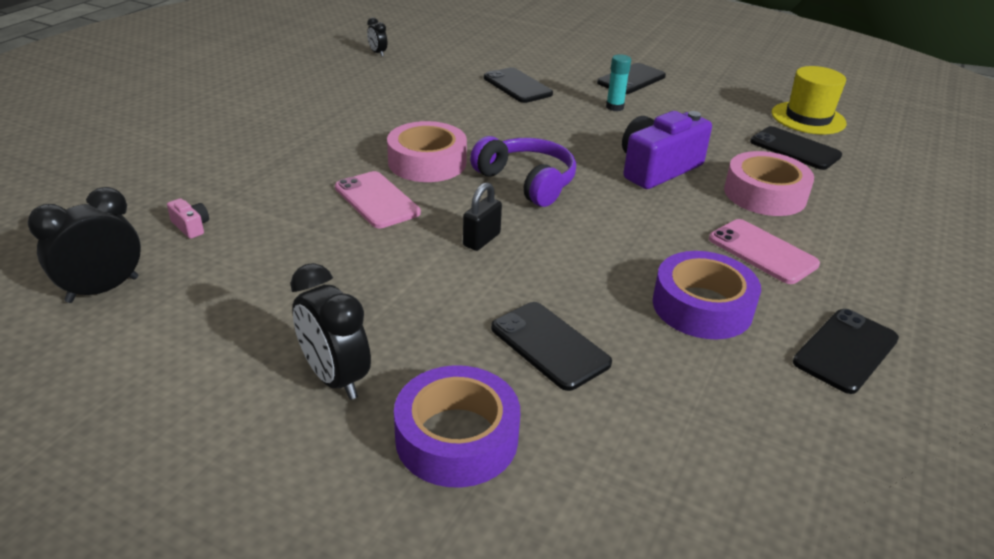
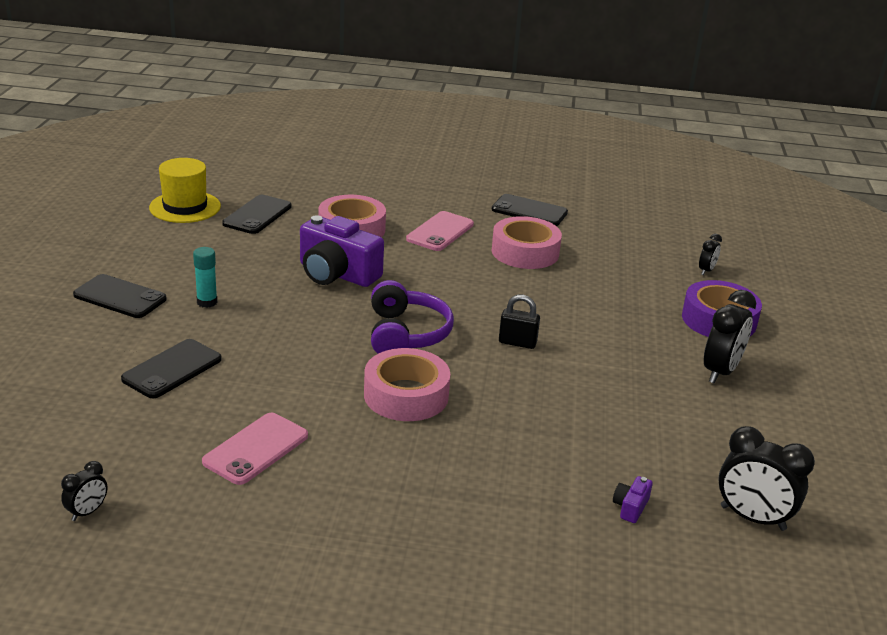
camera: 110 degrees left, 5 degrees down
pink camera [167,198,209,239] -> purple camera [613,476,653,523]
pink phone [335,171,421,228] -> pink phone moved to [202,413,308,485]
purple headphones [470,136,576,207] -> purple headphones turned 150 degrees clockwise [371,280,454,354]
black phone [491,302,612,391] -> none
purple tape [653,251,761,339] -> pink tape [491,216,562,269]
none -> black clock [699,234,722,275]

